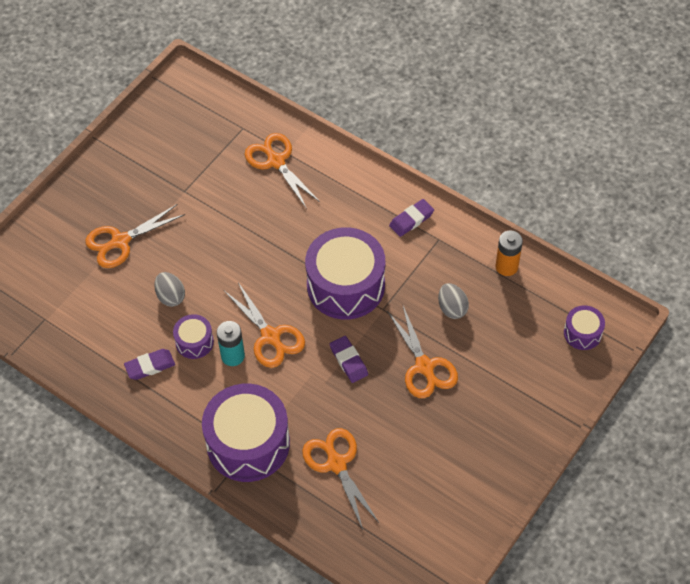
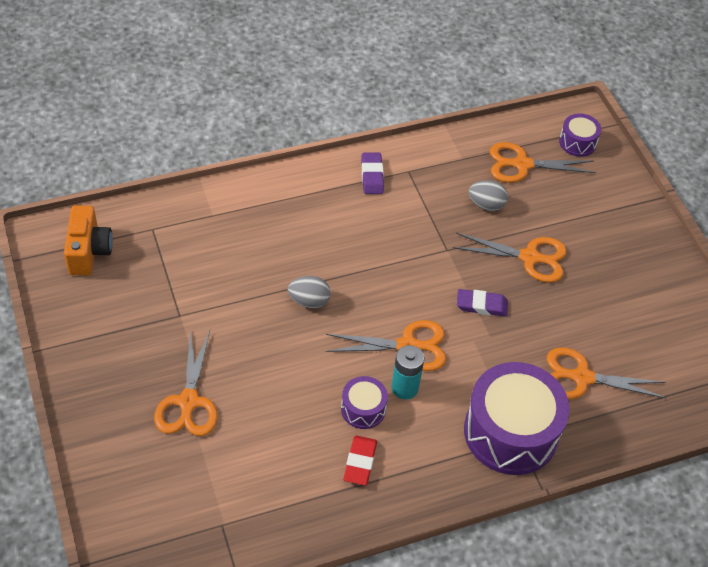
camera: 60 degrees left, 5 degrees down
purple eraser [124,349,175,380] -> red eraser [344,436,377,485]
grey egg [154,272,185,307] -> grey egg moved to [288,276,331,308]
orange scissors [245,133,320,209] -> orange scissors moved to [490,142,596,183]
purple drum [305,227,385,320] -> none
orange battery [495,230,523,276] -> none
none -> orange camera [64,205,113,275]

